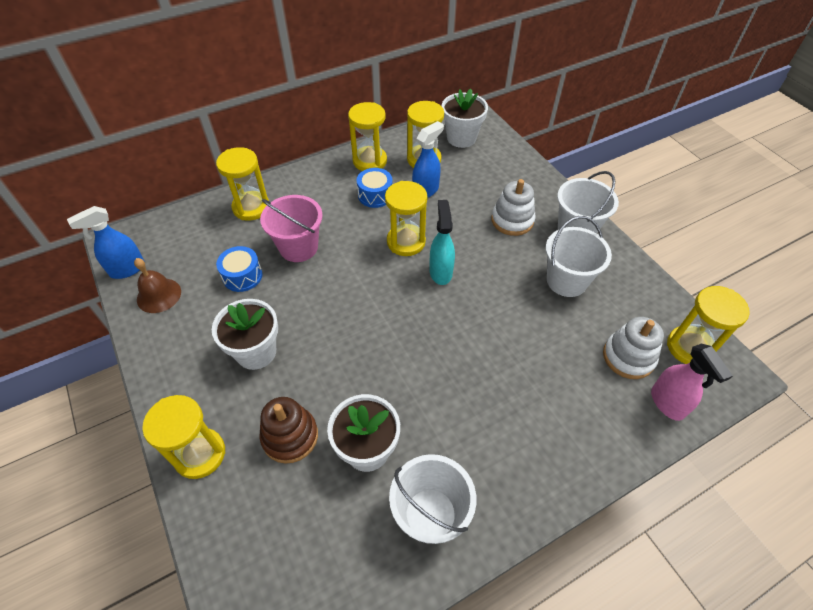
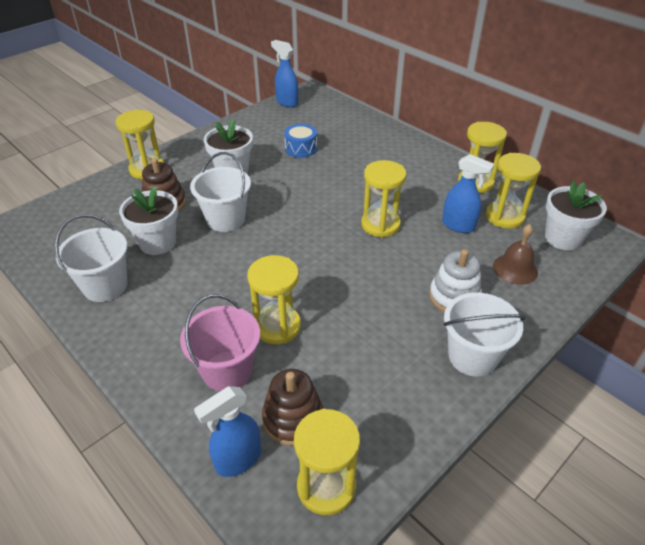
camera: 75 degrees right, 10 degrees down
brown bell [134,258,181,313] -> brown bell moved to [493,224,538,285]
yellow hourglass [216,147,269,221] -> yellow hourglass moved to [247,255,301,344]
pink bucket [260,195,323,262] -> pink bucket moved to [180,294,260,392]
blue drum [357,168,393,208] -> none
turquoise spray bottle [429,200,455,285] -> none
white bucket [546,216,612,297] -> white bucket moved to [190,152,251,232]
white stacking toy [603,317,664,379] -> brown stacking toy [262,369,323,446]
pink spray bottle [651,344,733,421] -> blue spray bottle [194,386,261,477]

